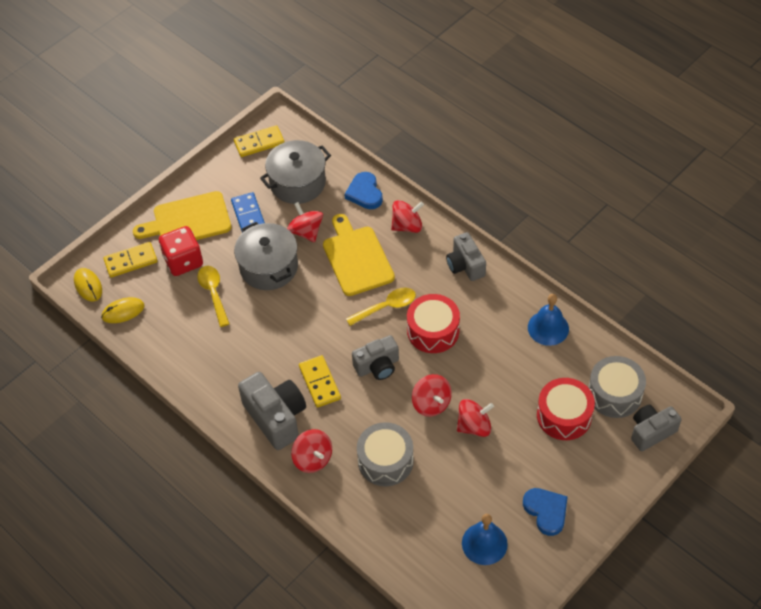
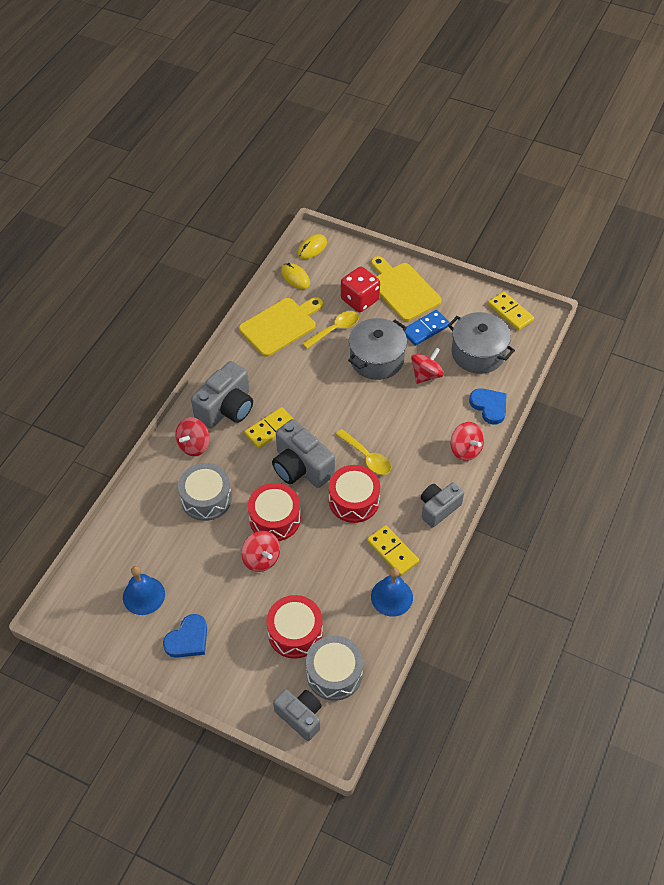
camera: 70 degrees right, 0 degrees up
yellow domino [103,242,158,278] -> yellow domino moved to [367,525,419,576]
yellow cutting board [323,214,395,296] -> yellow cutting board moved to [239,297,323,357]
blue heart [344,172,383,209] -> blue heart turned 90 degrees clockwise [469,388,506,424]
grey camera [352,335,399,380] -> grey camera [272,419,335,488], size x1.51
red spinning top [412,374,452,417] -> red drum [248,483,301,541]

